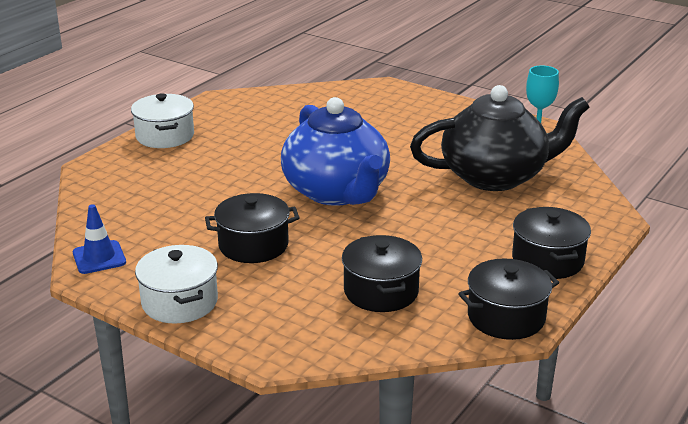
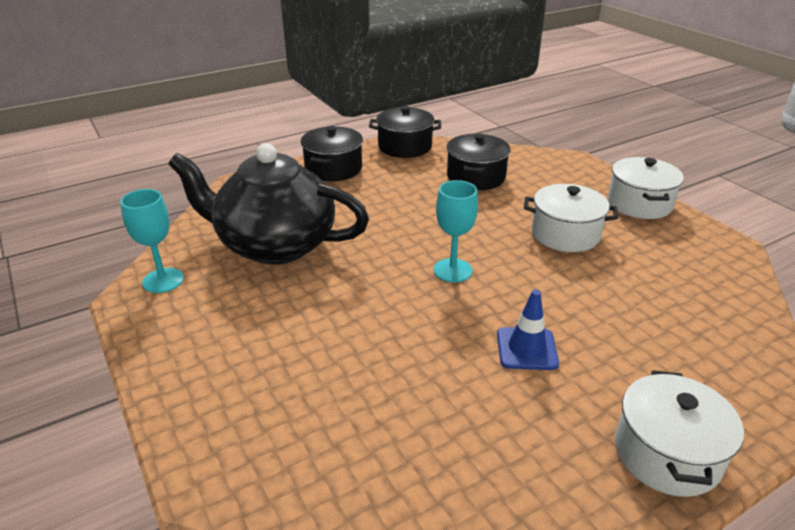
camera: 155 degrees left, 5 degrees up
blue traffic cone [73,204,126,274] -> blue traffic cone moved to [497,289,559,370]
black pot [205,193,300,263] -> white pot [524,184,618,252]
blue teapot [281,97,390,206] -> turquoise goblet [434,180,478,283]

